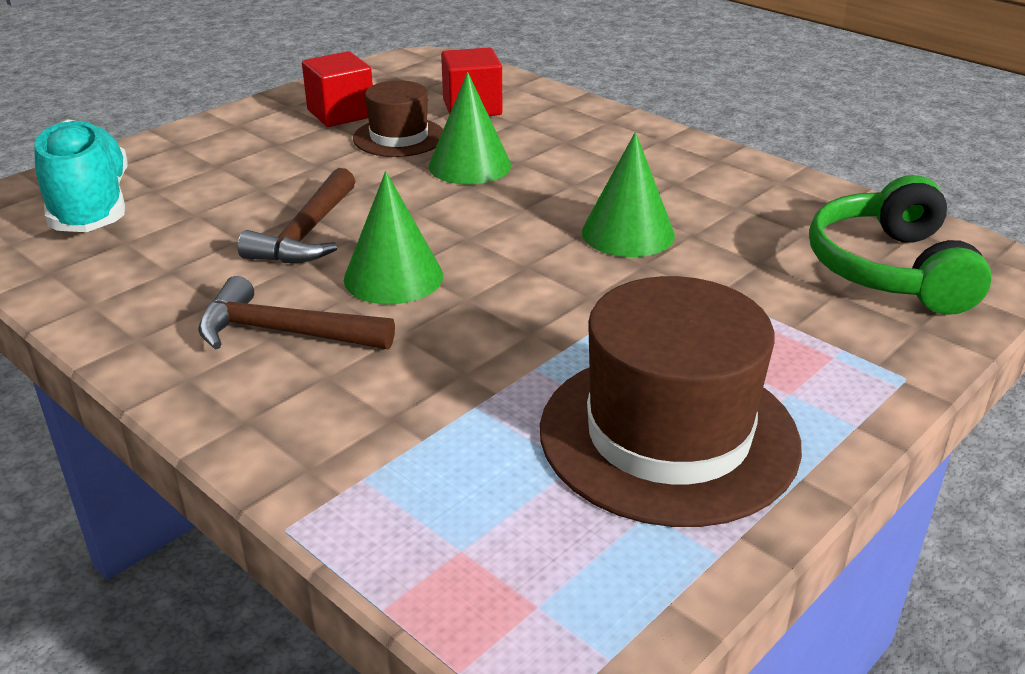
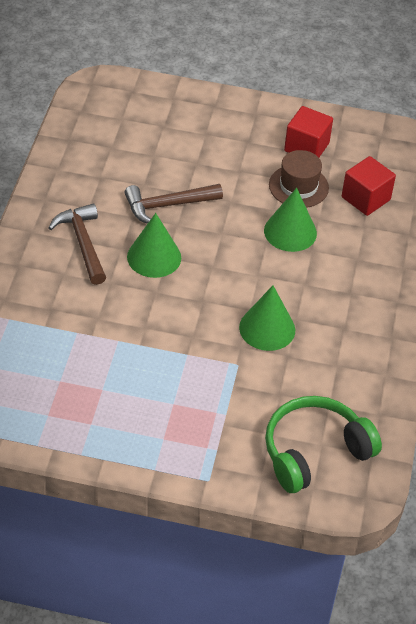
camera: 55 degrees right, 15 degrees up
turquoise shoe [34,119,128,232] -> none
brown hat [540,276,802,527] -> none

